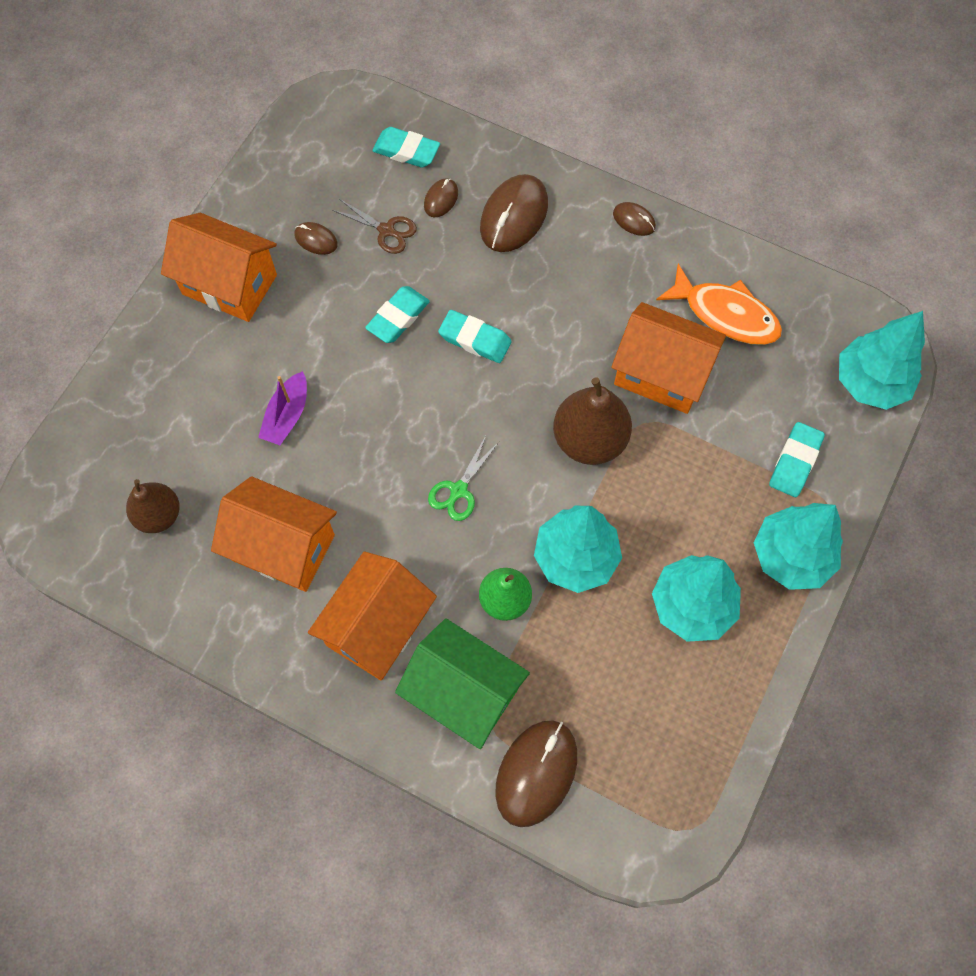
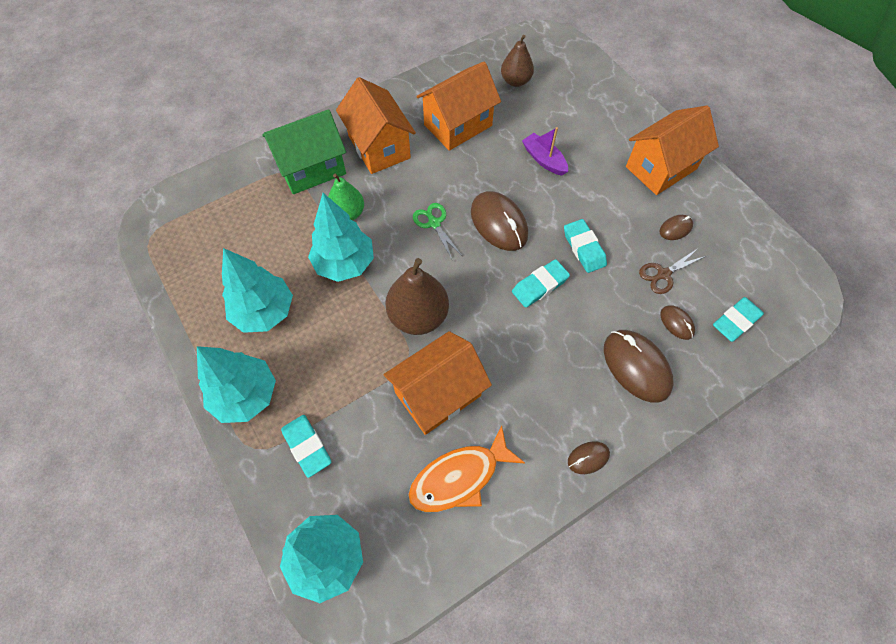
camera: 120 degrees right, 5 degrees down
brown mouse [495,720,577,827] -> brown mouse moved to [471,191,528,251]

